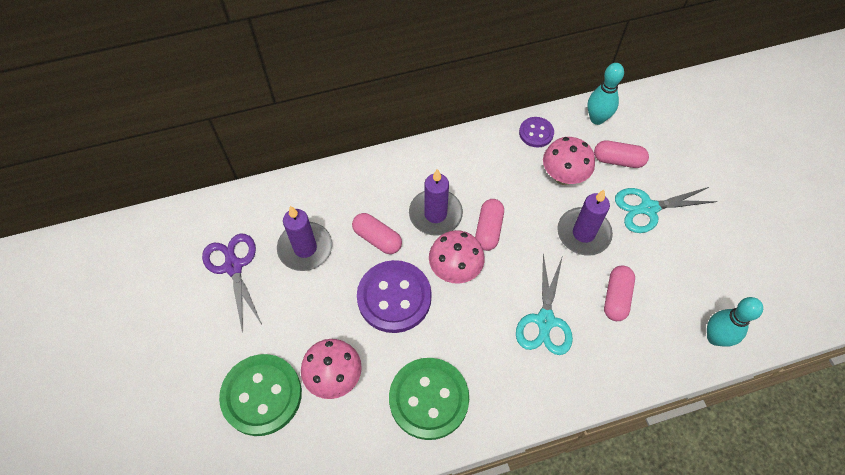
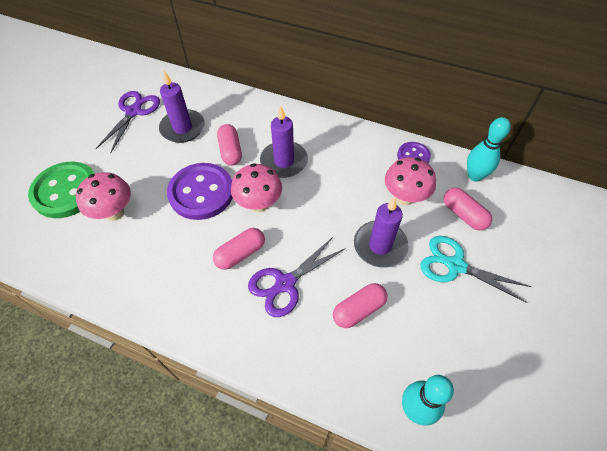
camera: 40 degrees right, 5 degrees down
green button [389,358,469,440] -> none
pink capsule [475,199,504,251] -> pink capsule moved to [213,228,265,270]
turquoise scissors [516,253,573,355] -> purple scissors [248,237,346,317]

